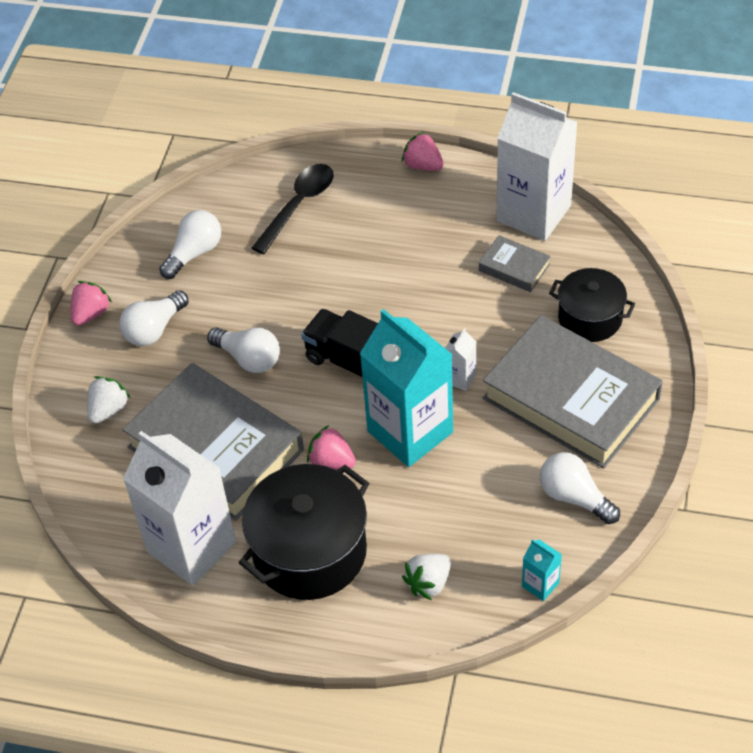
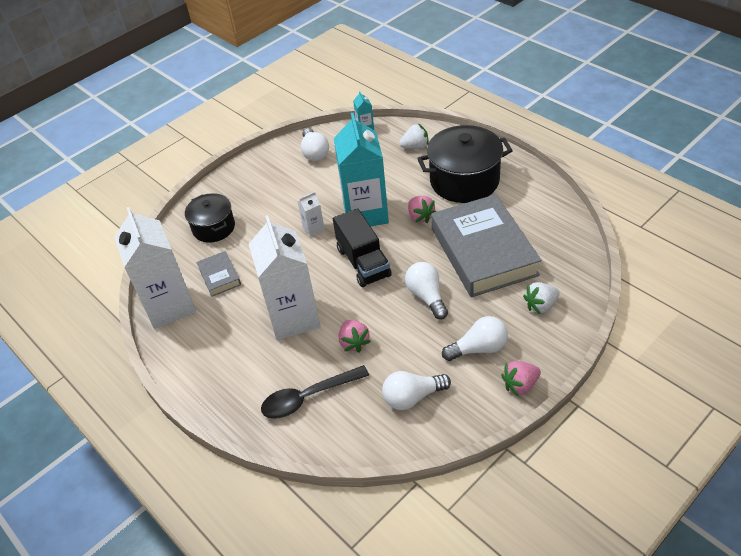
camera: 145 degrees left, 5 degrees down
white carton [123,431,236,586] -> white carton moved to [249,215,321,340]
pink strawberry [402,132,444,171] -> pink strawberry moved to [339,320,371,353]
grey book [483,315,663,468] -> none

